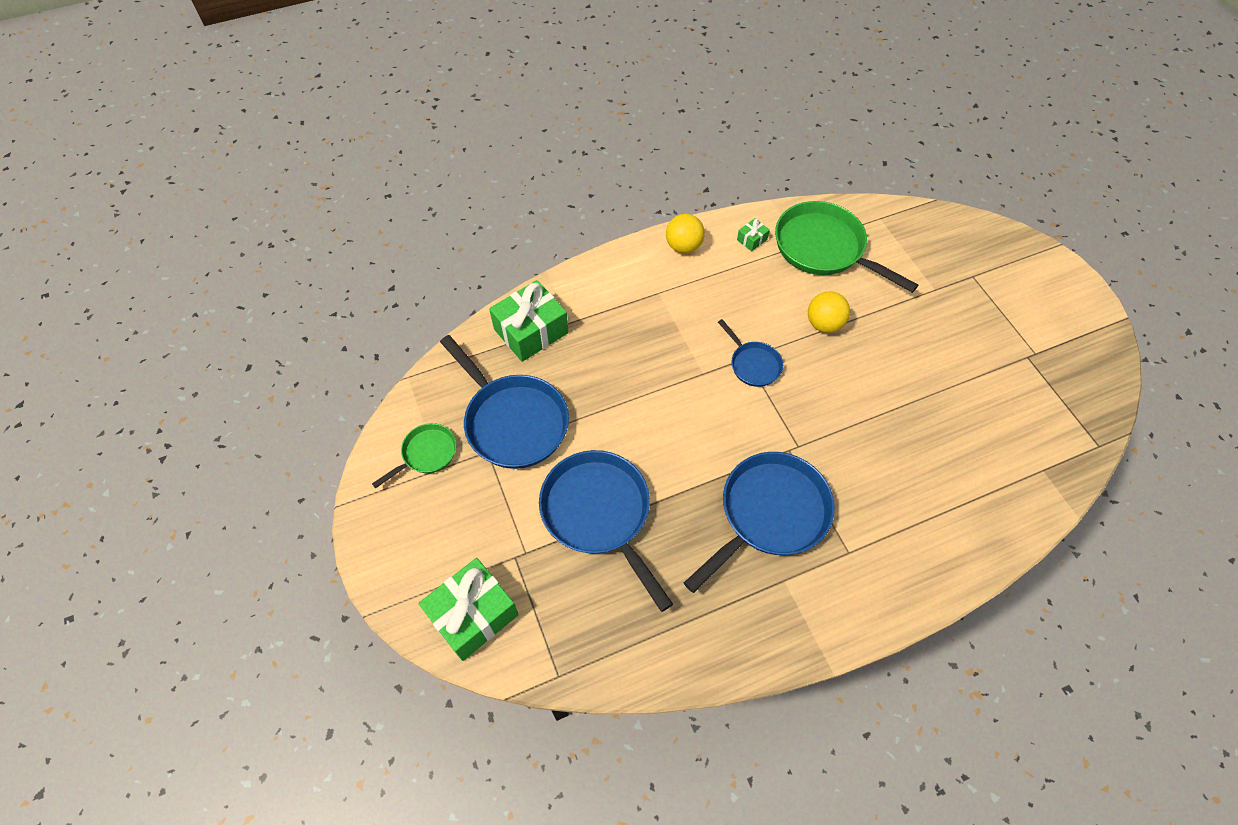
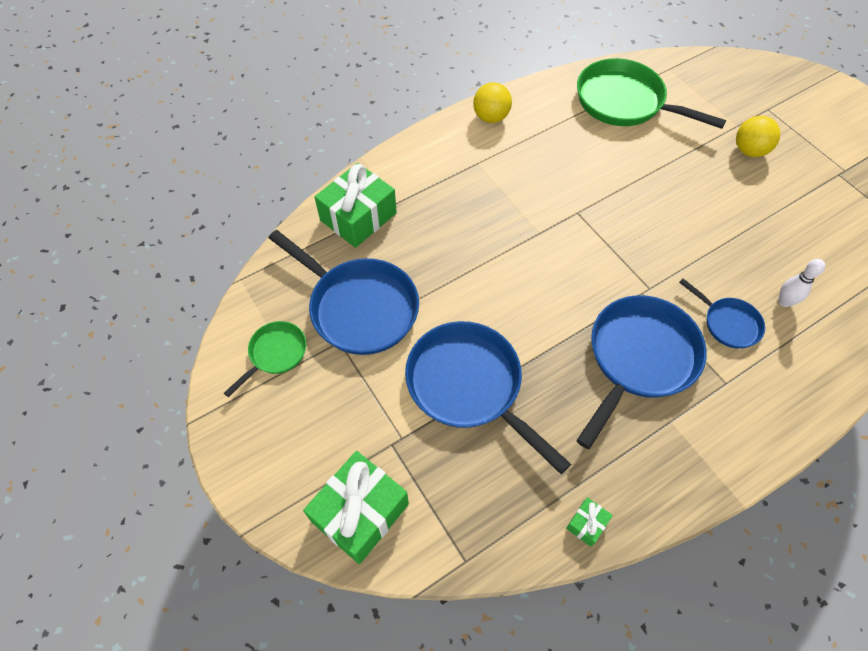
camera: 10 degrees left, 0 degrees up
blue pan [718,319,783,387] -> blue pan moved to [679,278,765,349]
green gift [737,218,770,251] -> green gift moved to [566,497,613,547]
yellow ball [808,291,850,333] -> yellow ball moved to [736,116,781,157]
none -> white bowling pin [778,259,825,307]

